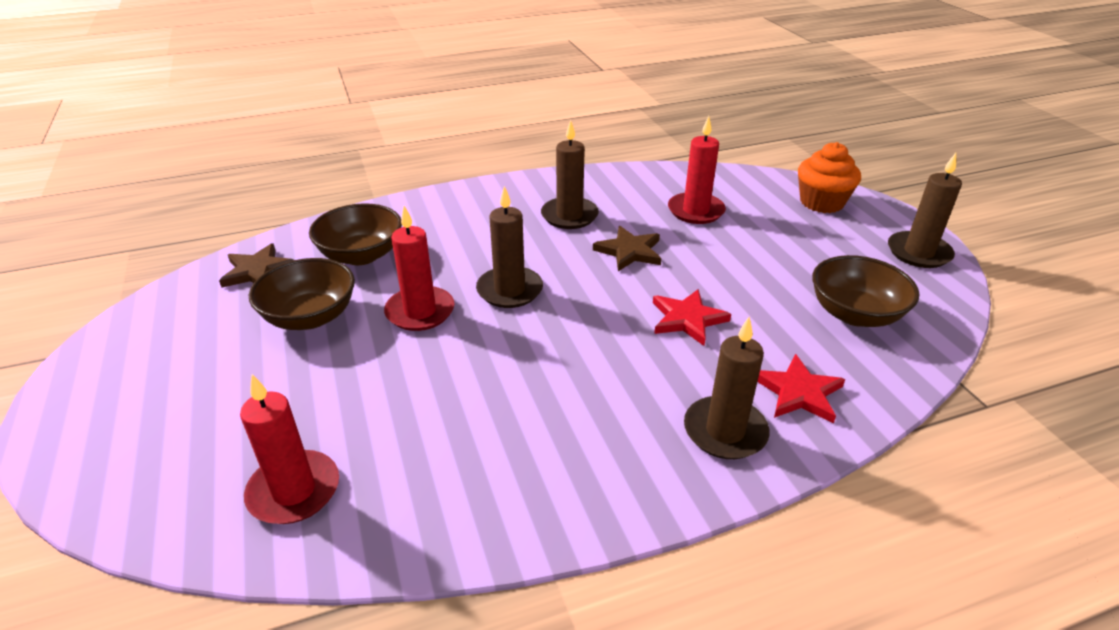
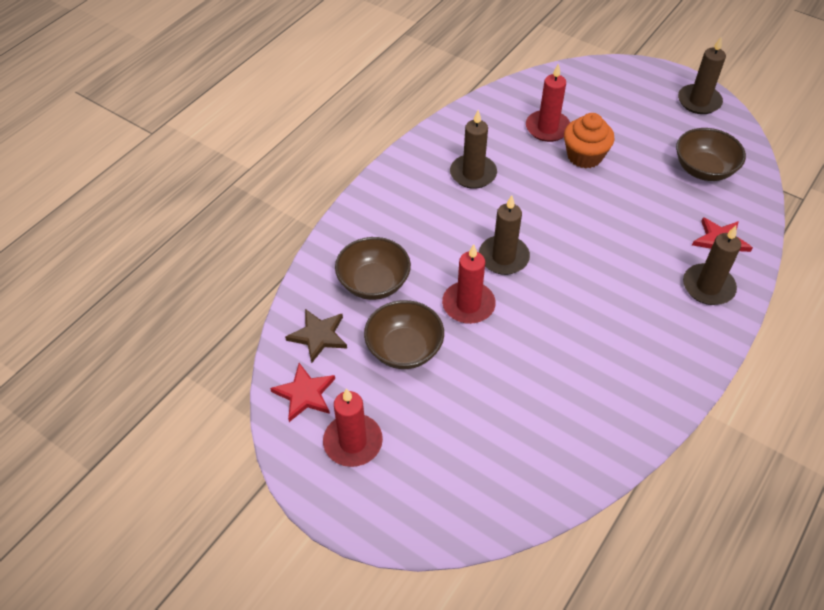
camera: 35 degrees left, 15 degrees up
red candle [240,374,339,524] -> red candle moved to [323,388,383,467]
brown star [593,226,662,271] -> none
red star [653,289,731,346] -> red star moved to [270,363,335,422]
orange cupcake [798,142,861,213] -> orange cupcake moved to [564,113,614,168]

